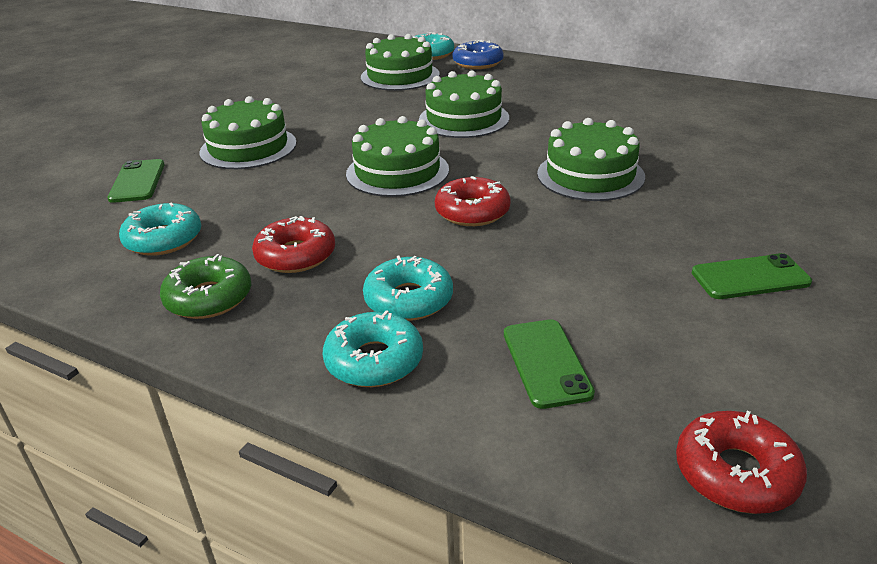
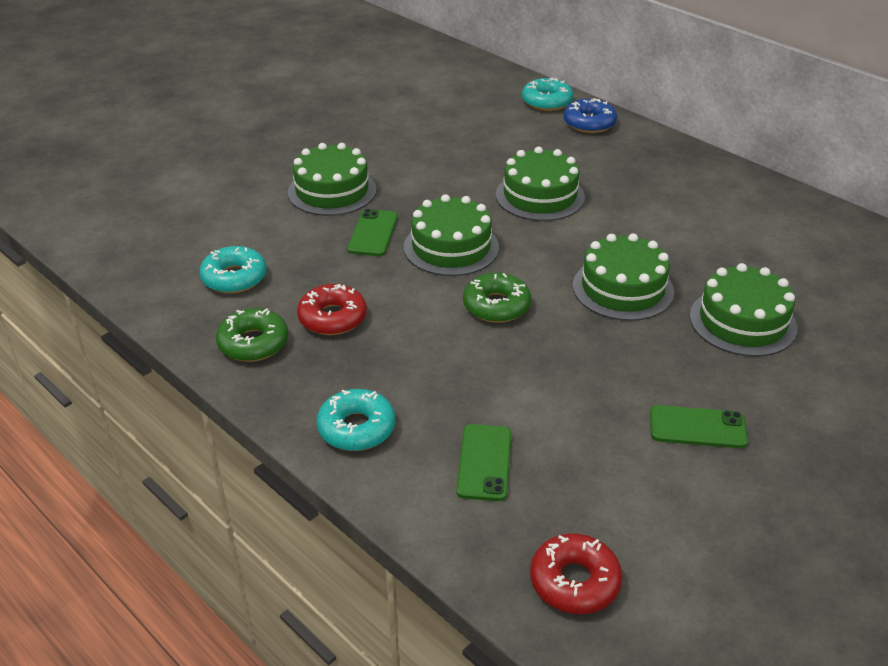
camera: 15 degrees right, 5 degrees up
green phone [107,159,165,203] -> green phone moved to [347,209,398,256]
green cake [361,34,440,91] -> green cake moved to [690,263,797,357]
turquoise donut [363,256,453,321] -> none
red donut [435,176,510,226] -> green donut [463,273,531,323]

